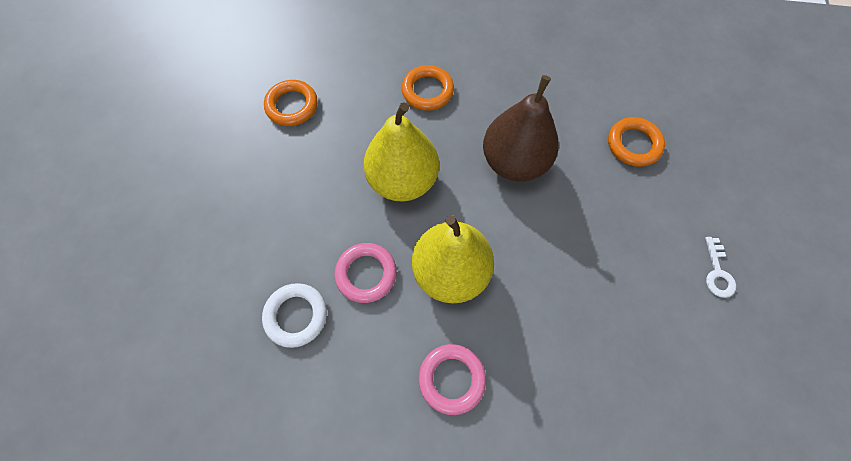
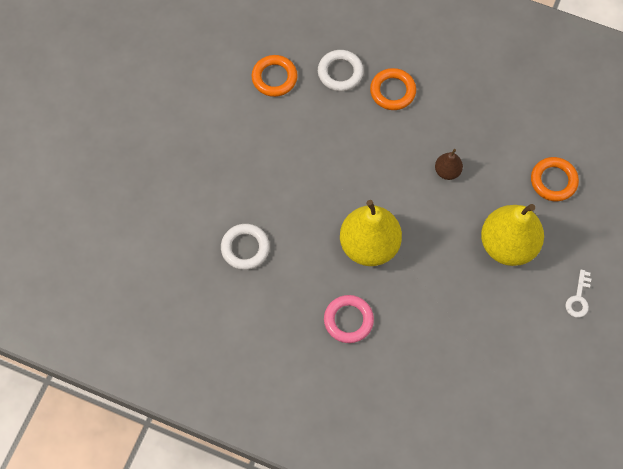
camera: 15 degrees right, 0 degrees up
pink ring [334,243,397,303] -> none
yellow pear [364,102,439,202] -> yellow pear moved to [481,204,544,266]
brown pear [483,75,558,181] -> brown pear [435,149,463,180], size x0.46
none -> white ring [318,50,363,91]

